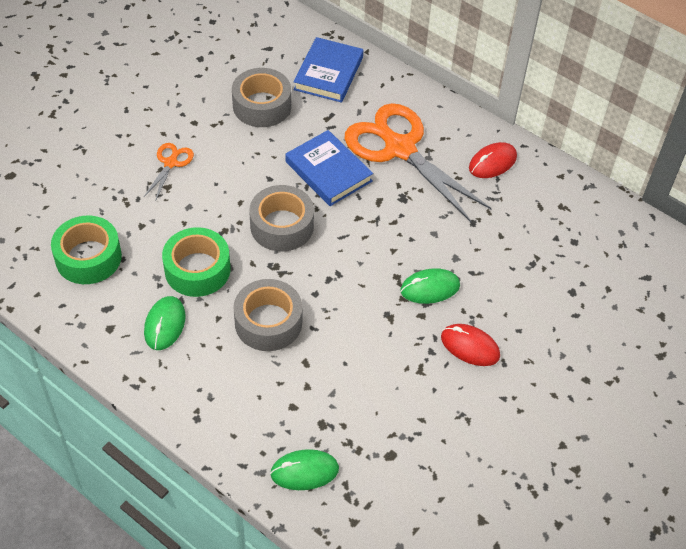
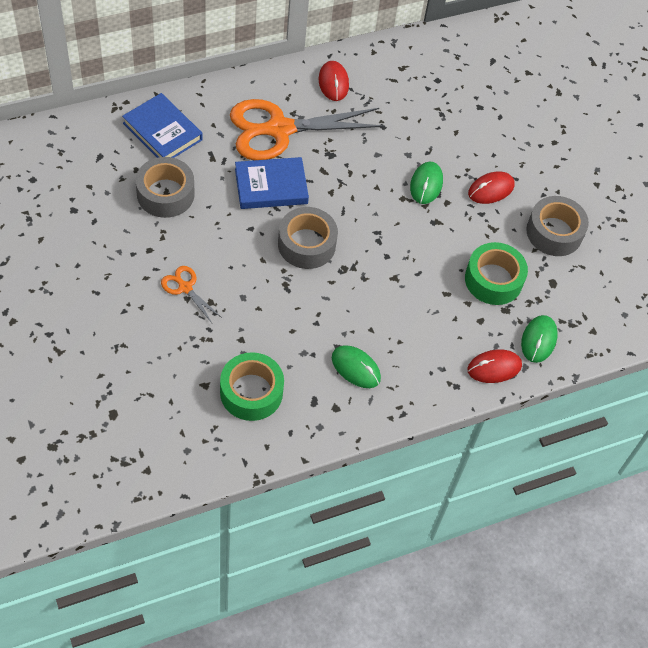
camera: 65 degrees left, 5 degrees up
green tape [162,227,230,297] -> green tape moved to [465,242,528,305]
grey tape [233,279,302,351] -> grey tape moved to [526,196,589,256]
none -> red mouse [467,349,522,383]

